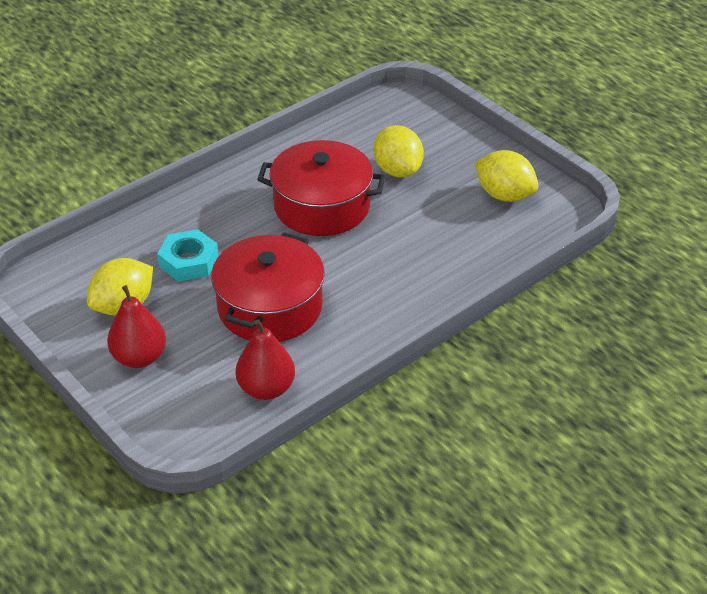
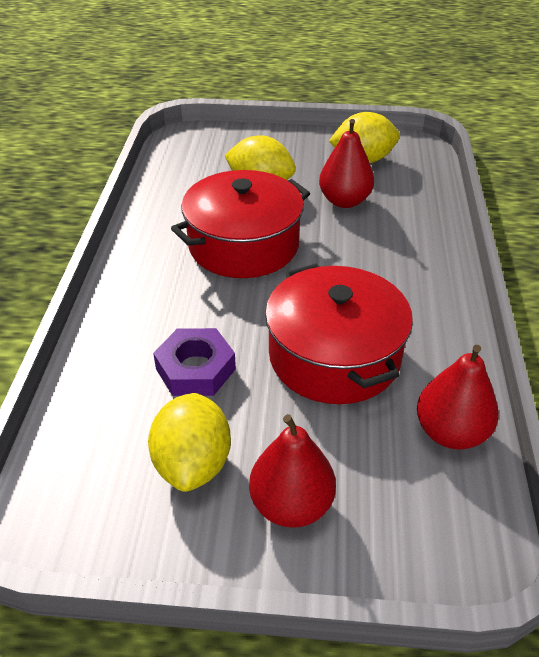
camera: 45 degrees left, 0 degrees up
turquoise nut [157,229,219,282] -> purple nut [153,328,236,396]
none -> red pear [319,119,374,208]

